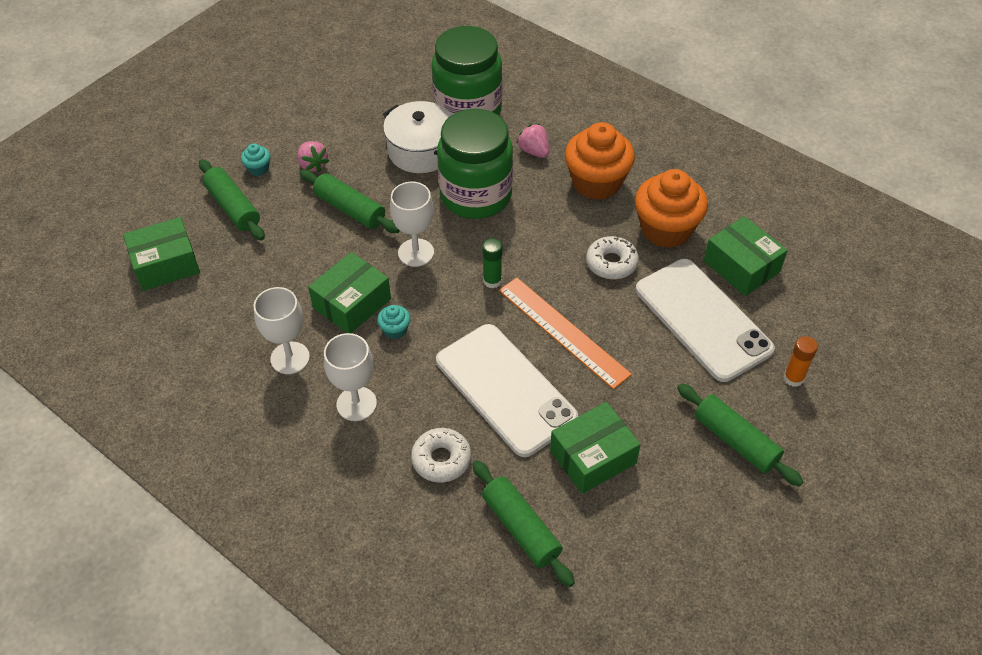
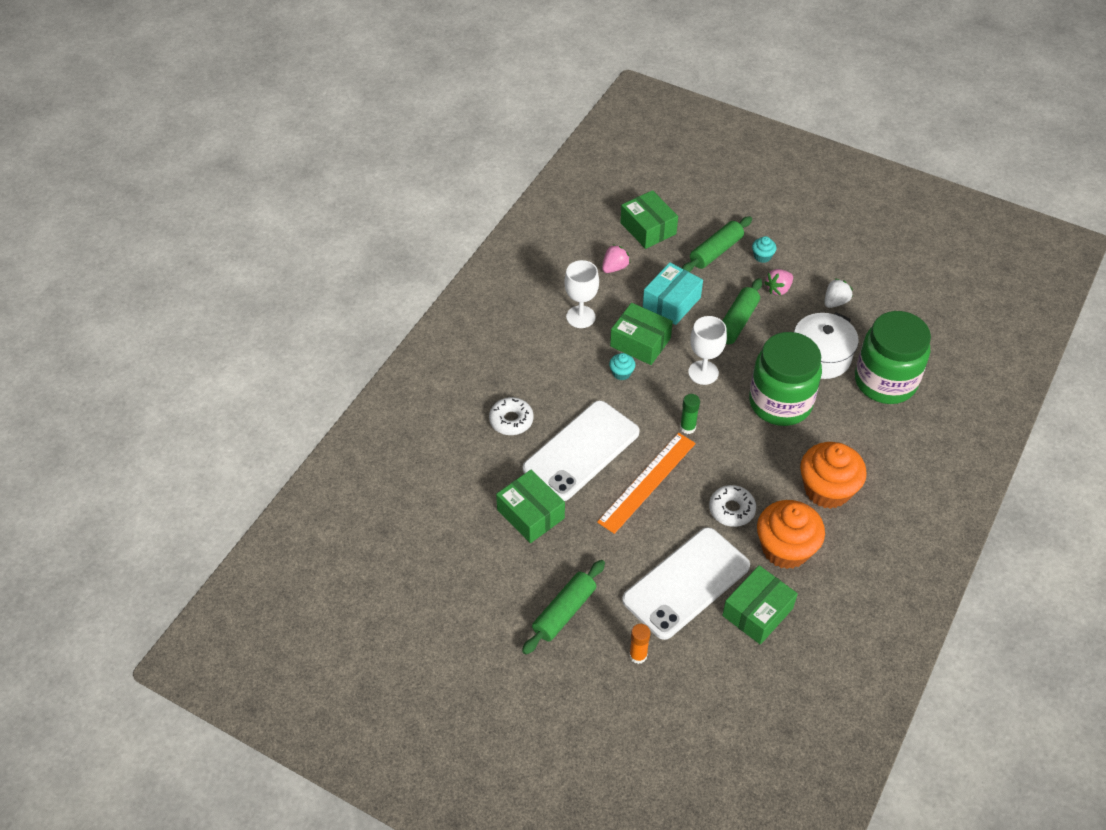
camera: 80 degrees right, 0 degrees up
white goblet [324,333,377,421] -> none
green rolling pin [472,460,575,587] -> none
pink strawberry [517,124,549,158] -> pink strawberry moved to [602,244,631,273]
none -> turquoise box [643,262,703,325]
none -> white strawberry [825,278,853,308]

